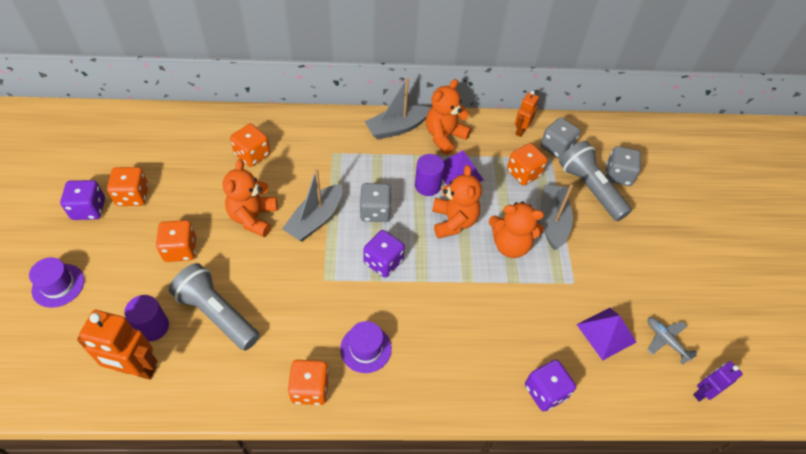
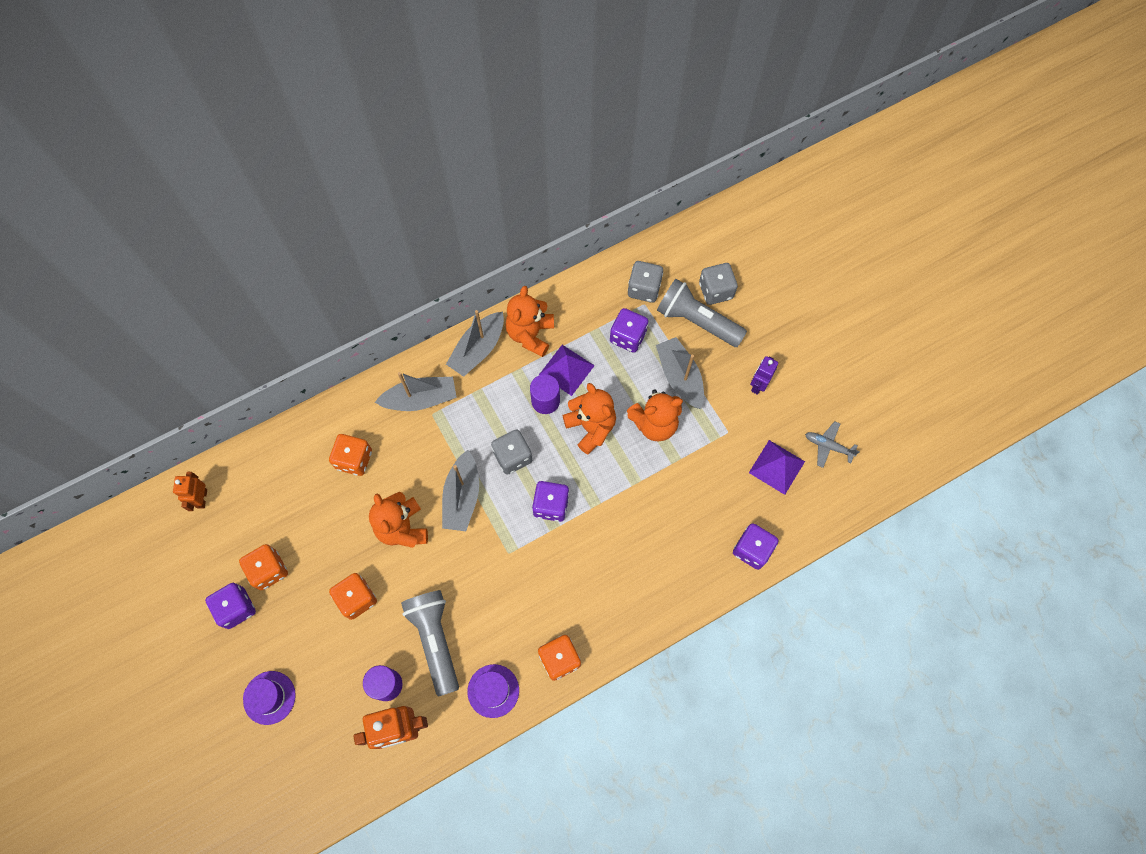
camera: 25 degrees left, 15 degrees up
grey flashlight [169,263,260,351] -> grey flashlight turned 60 degrees clockwise [401,590,459,697]
purple hat [340,321,392,373] -> purple hat moved to [467,664,519,718]
orange dice [507,143,548,186] -> purple dice [610,308,648,353]
orange robot [515,91,539,137] -> orange robot moved to [173,472,207,511]
purple robot [694,361,743,402] -> purple robot moved to [750,356,778,395]
none -> grey boat [375,372,457,411]

